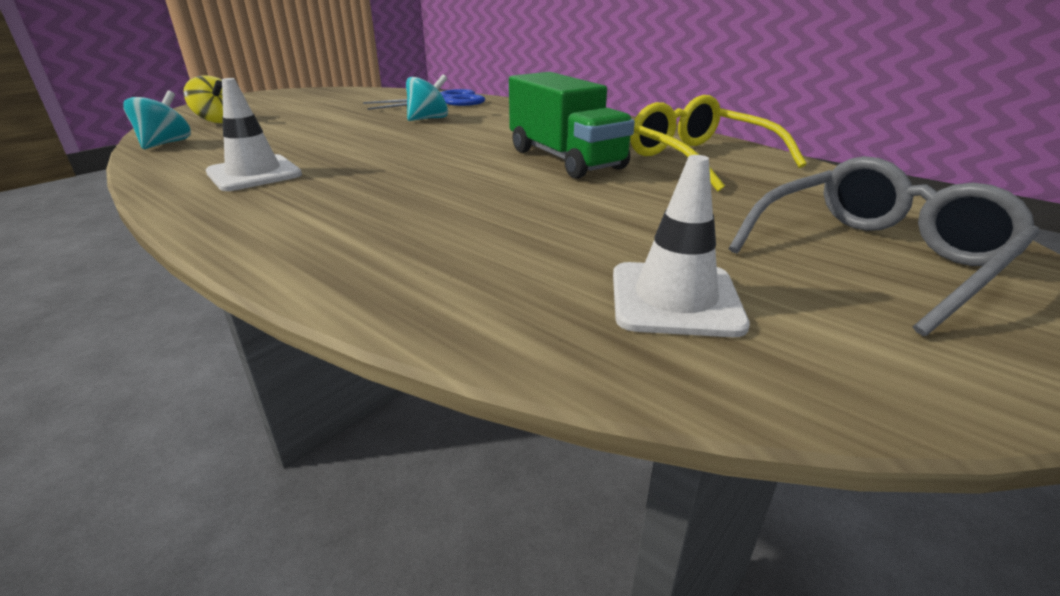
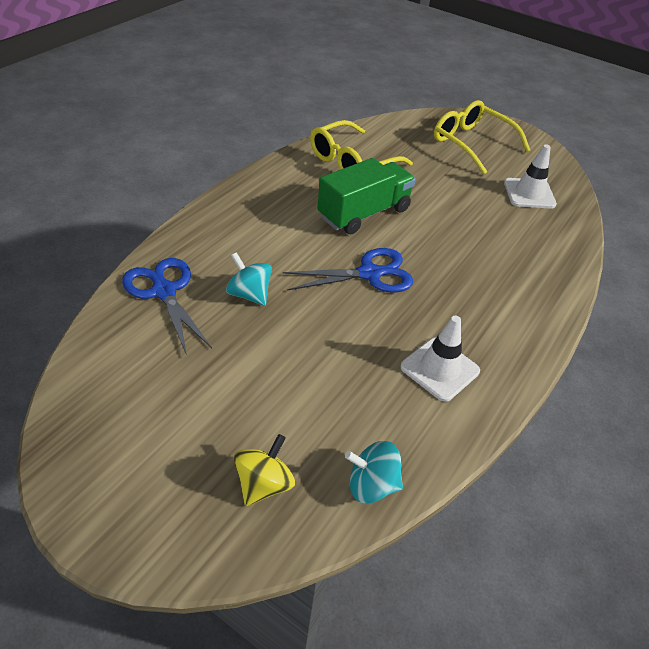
camera: 100 degrees left, 15 degrees up
grey glasses [728,156,1040,336] -> yellow glasses [434,100,530,175]
none -> blue scissors [283,248,413,293]

